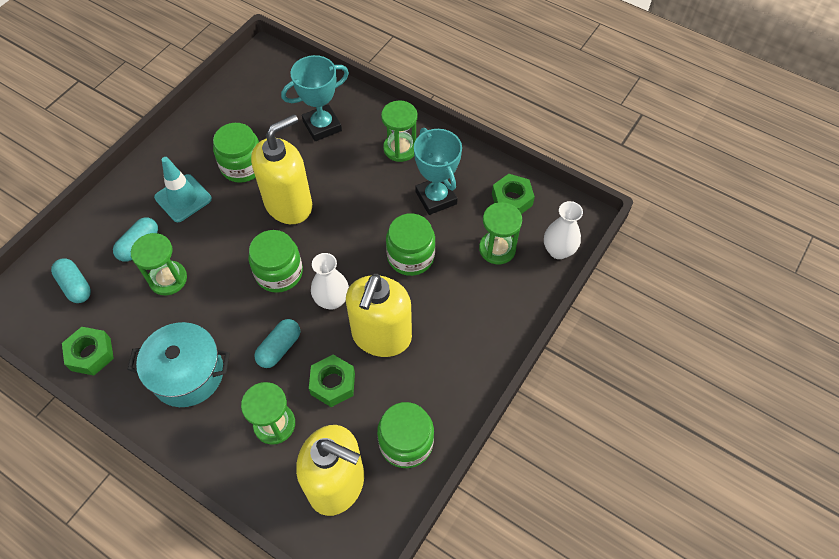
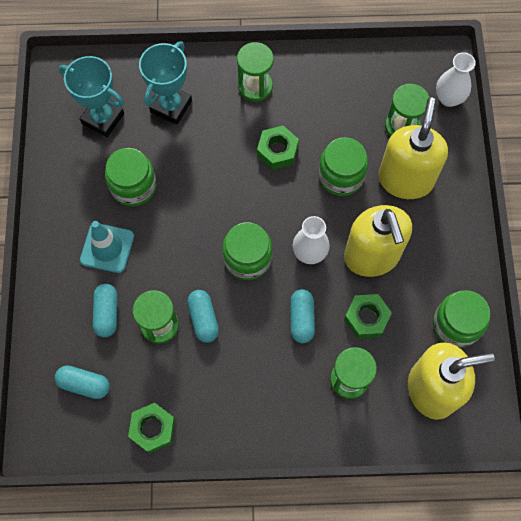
camera: 35 degrees left, 10 degrees up
turquoise pot [127,322,230,407] -> none
yellow soap dispenser [251,114,312,224] -> yellow soap dispenser moved to [378,98,448,199]
turquoise trophy [414,128,462,215] -> turquoise trophy moved to [59,56,124,137]
green nut [492,174,535,214] -> green nut moved to [257,126,299,170]
none -> turquoise capsule [187,290,219,343]

